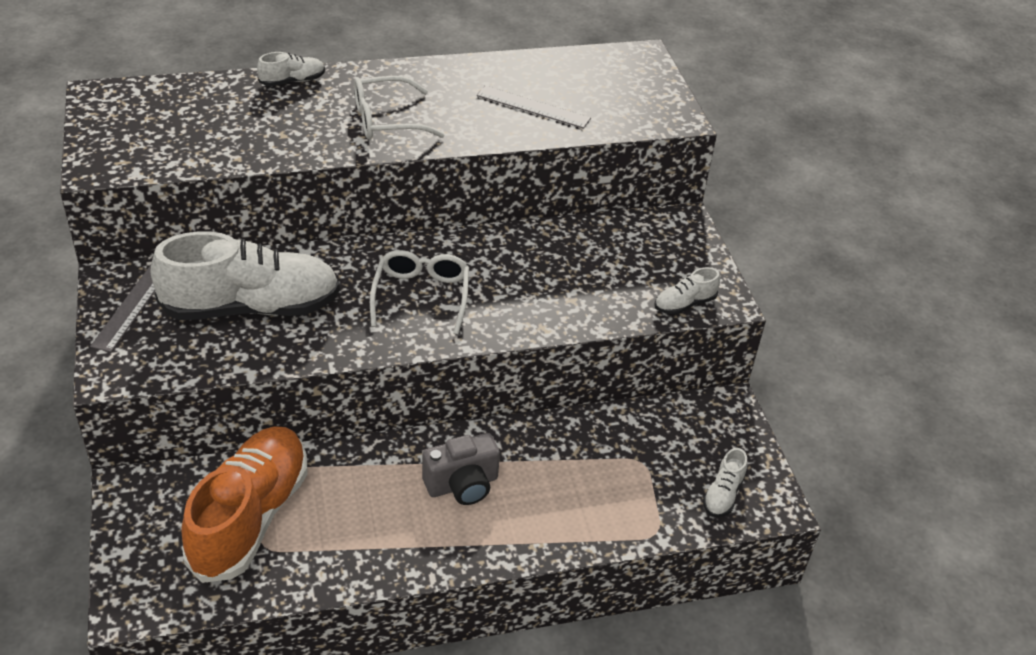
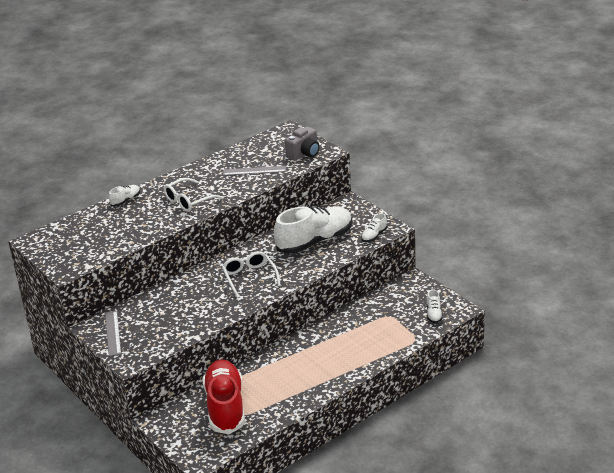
camera: 20 degrees left, 10 degrees down
white shoe [151,231,340,320] -> white shoe moved to [274,206,352,254]
orange shoe [182,426,308,583] -> red shoe [203,359,245,434]
grey camera [422,433,500,505] -> grey camera moved to [285,126,320,161]

